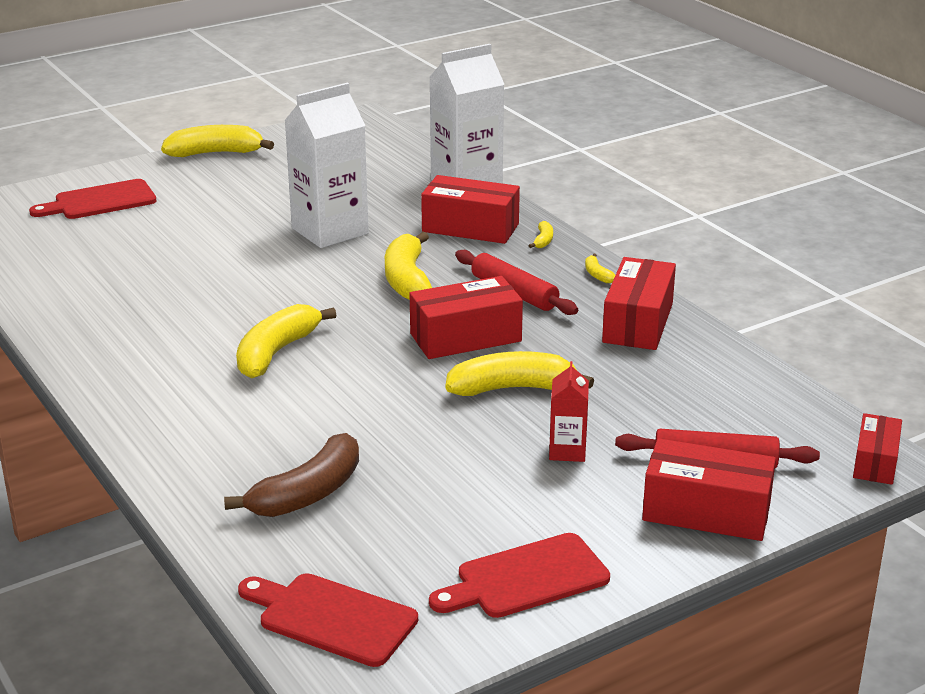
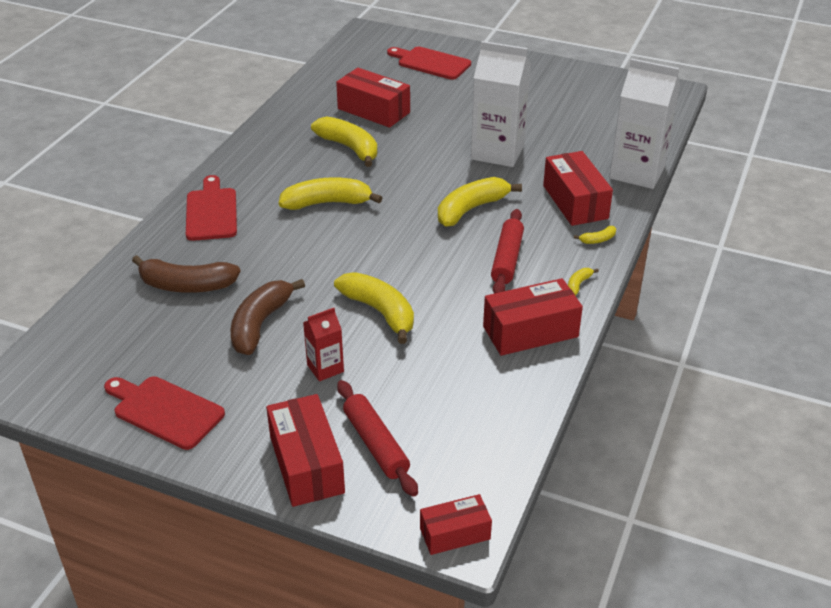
camera: 55 degrees right, 10 degrees up
yellow banana [161,125,274,157] -> yellow banana moved to [311,116,377,167]
red cutting board [238,573,418,667] -> red cutting board moved to [186,175,237,241]
red box [410,276,523,359] -> red box moved to [336,68,410,128]
none -> brown banana [231,279,305,355]

